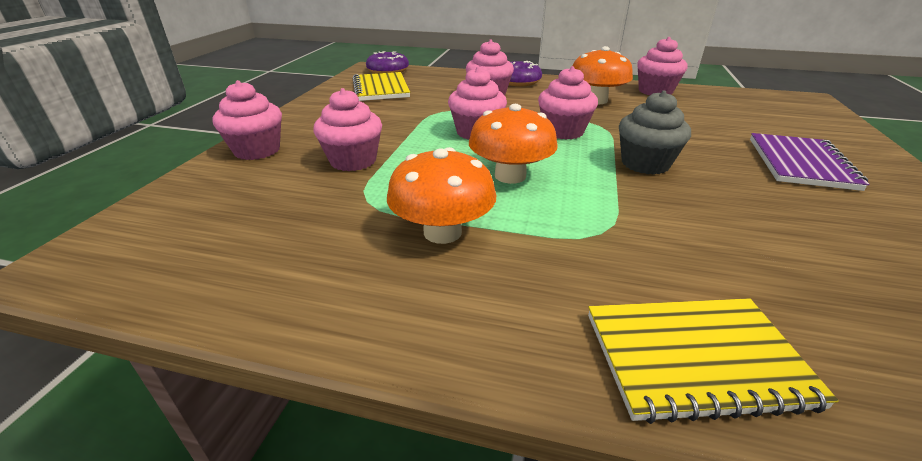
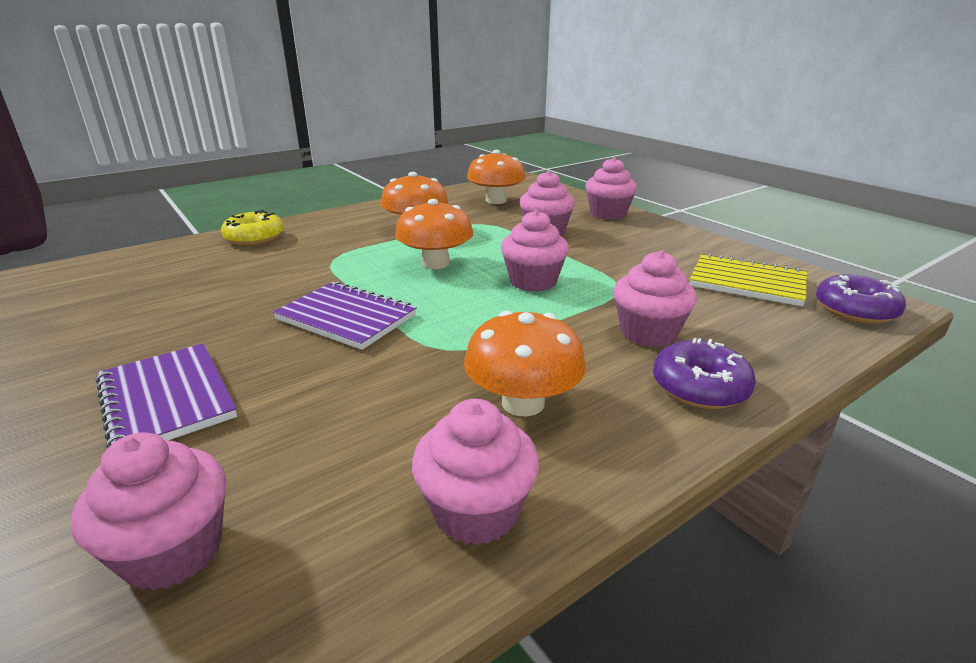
camera: 130 degrees right, 5 degrees down
pink cupcake [538,66,598,140] -> pink cupcake moved to [71,432,226,591]
yellow notebook [588,298,839,424] -> yellow donut [221,210,284,246]
grey cupcake [619,90,691,175] -> purple notebook [273,281,417,350]
none -> orange mushroom [467,150,526,204]

